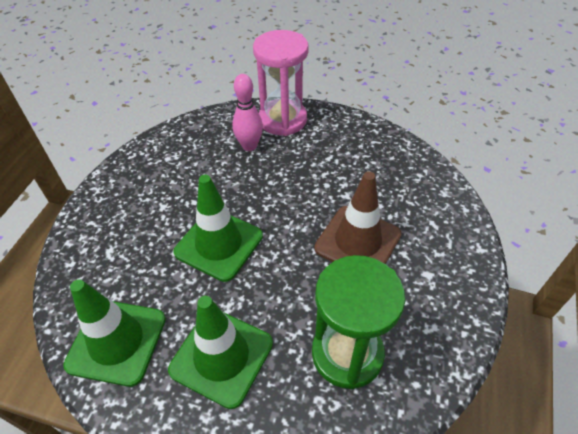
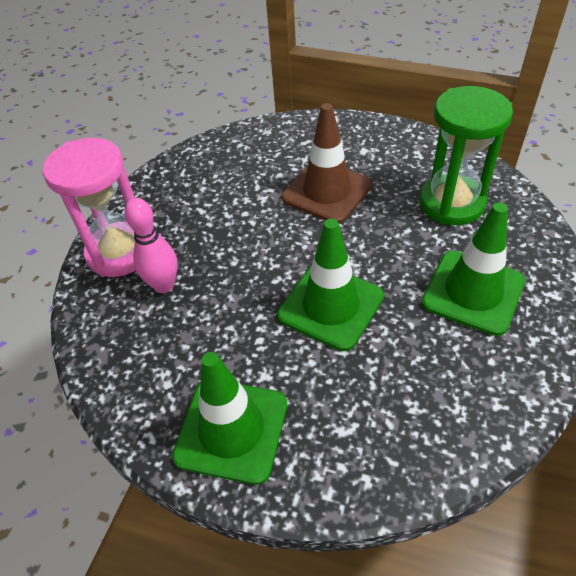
camera: 85 degrees left, 0 degrees up
green traffic cone [63,279,166,387] -> green traffic cone moved to [172,352,287,485]

